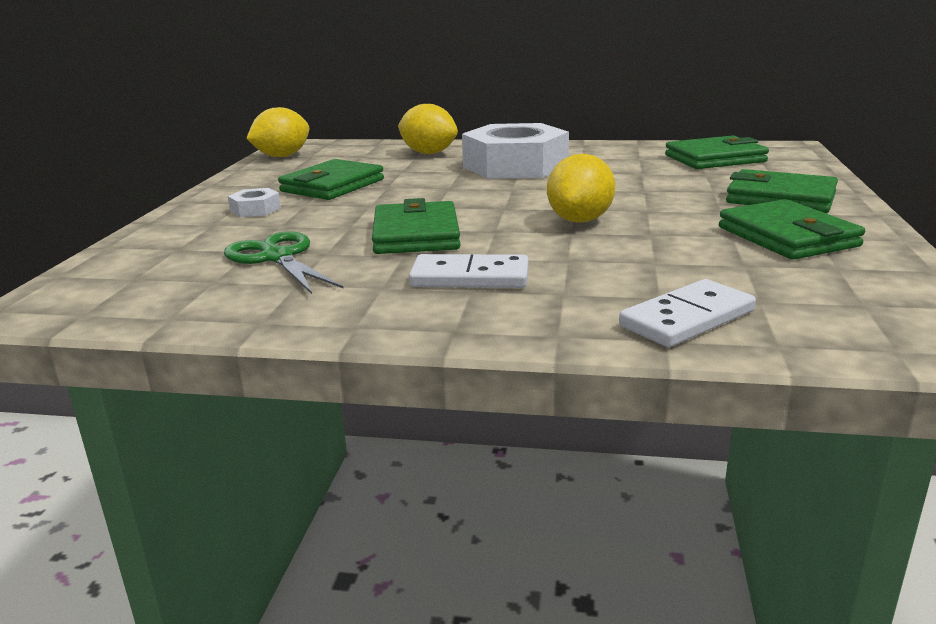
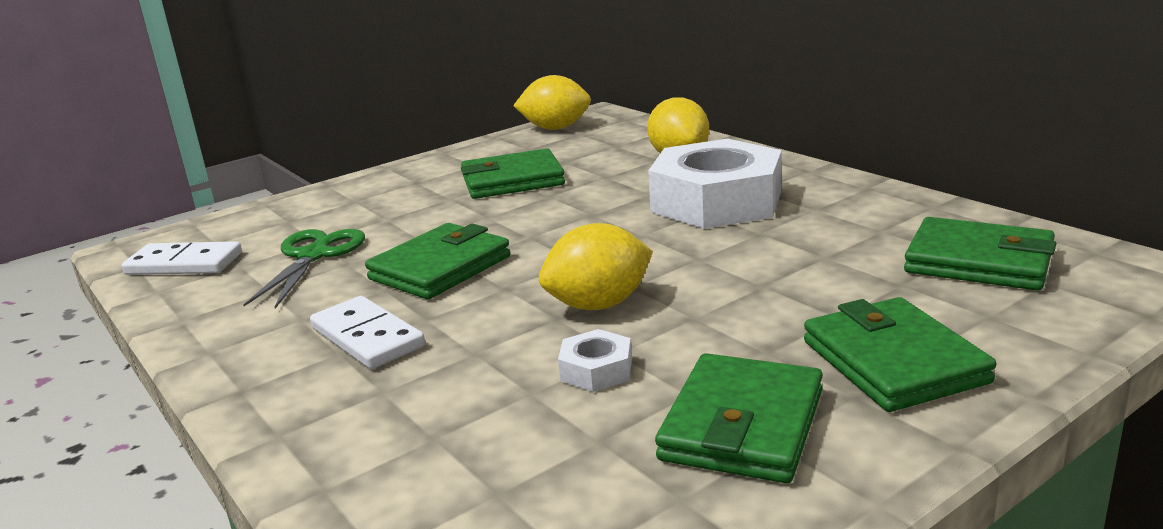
camera: 45 degrees right, 0 degrees up
white nut [228,188,281,217] -> white nut moved to [558,329,632,392]
white domino [619,279,756,347] -> white domino moved to [122,241,242,275]

